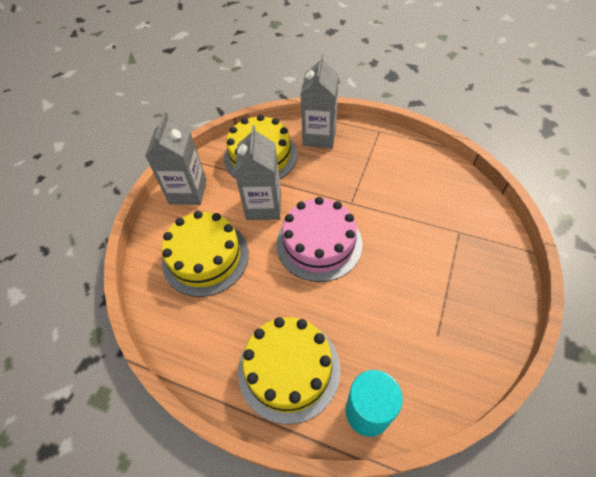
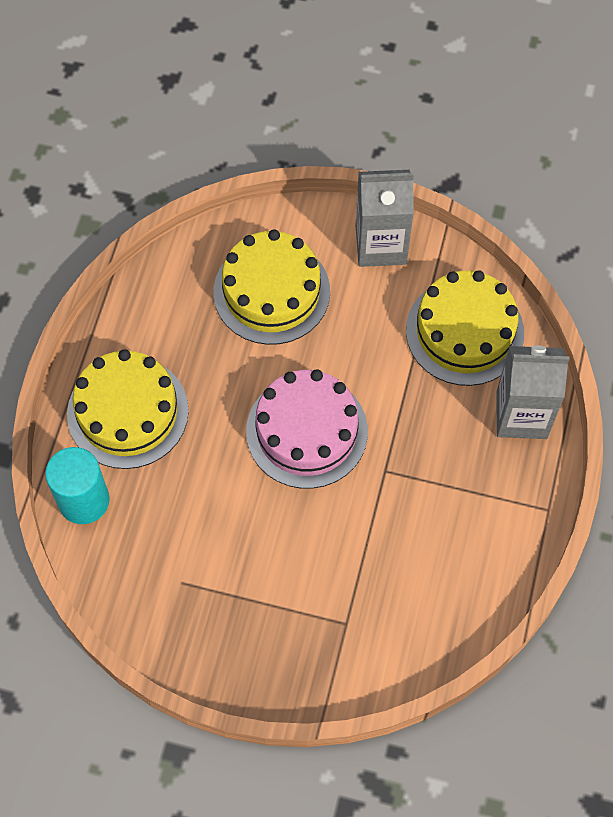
camera: 80 degrees right, 10 degrees up
grey carton [234,125,281,220] -> none

